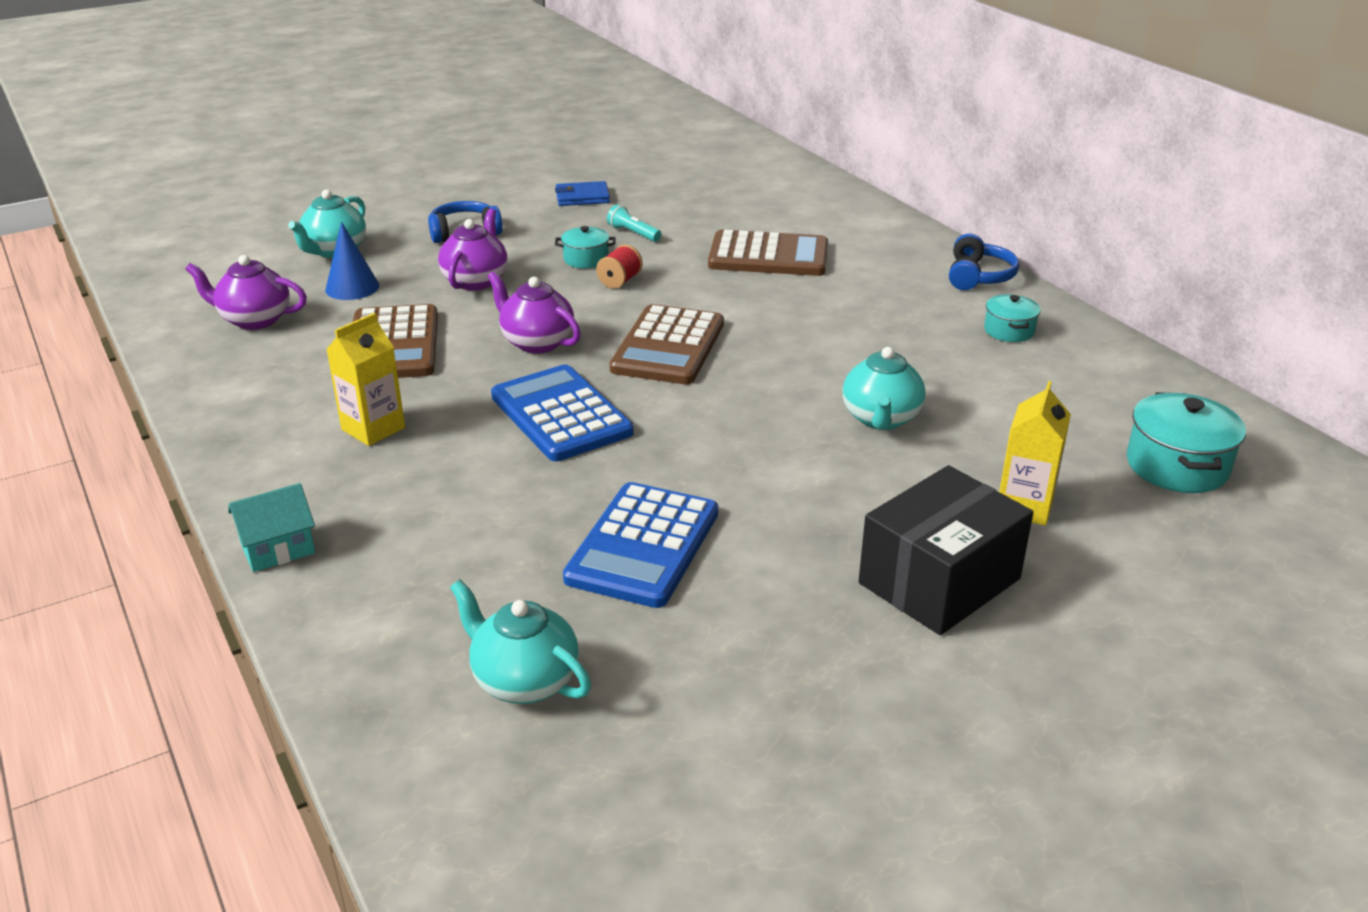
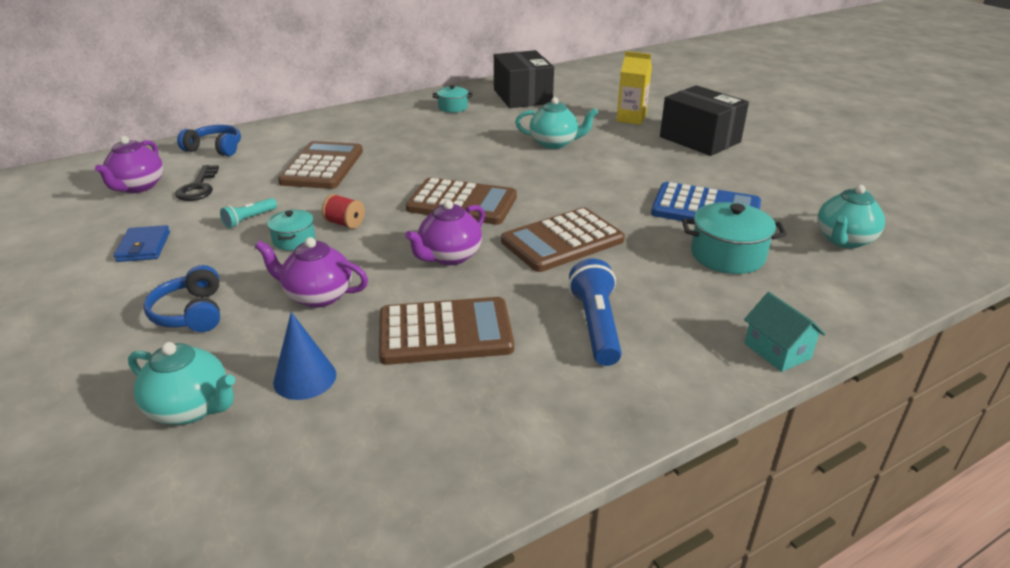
camera: 90 degrees left, 0 degrees up
purple teapot [185,255,307,330] -> purple teapot moved to [95,136,163,193]
yellow carton [326,313,405,446] -> blue flashlight [568,259,622,366]
blue calculator [491,365,634,461] -> brown calculator [501,207,625,272]
blue headphones [949,233,1019,290] -> blue headphones moved to [177,125,241,156]
turquoise pot [1127,392,1246,493] -> turquoise pot moved to [682,202,787,274]
none -> black key [175,165,219,201]
none -> black box [494,50,554,108]

